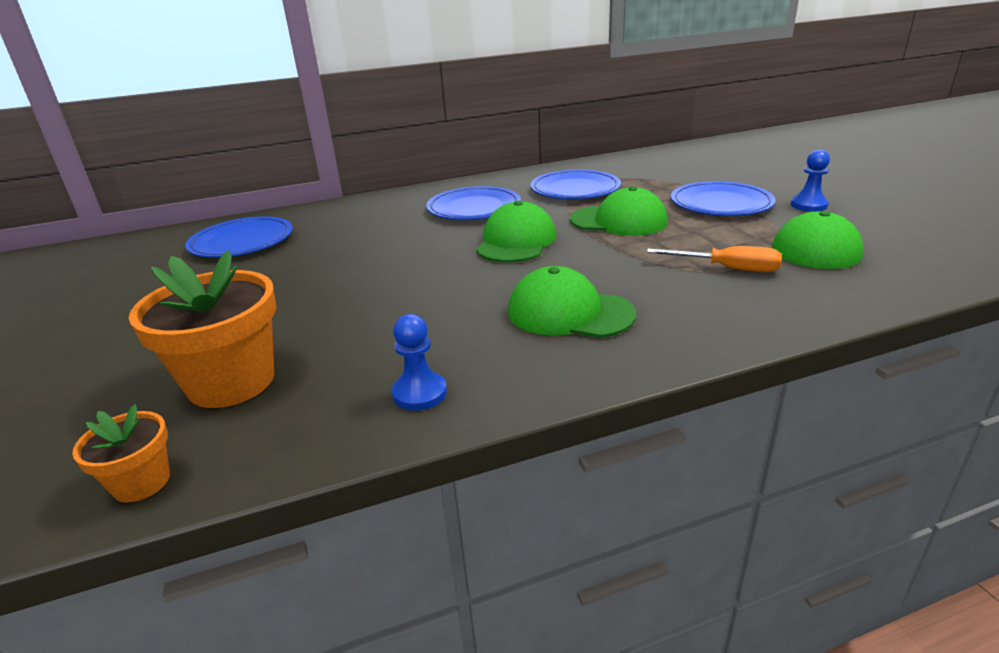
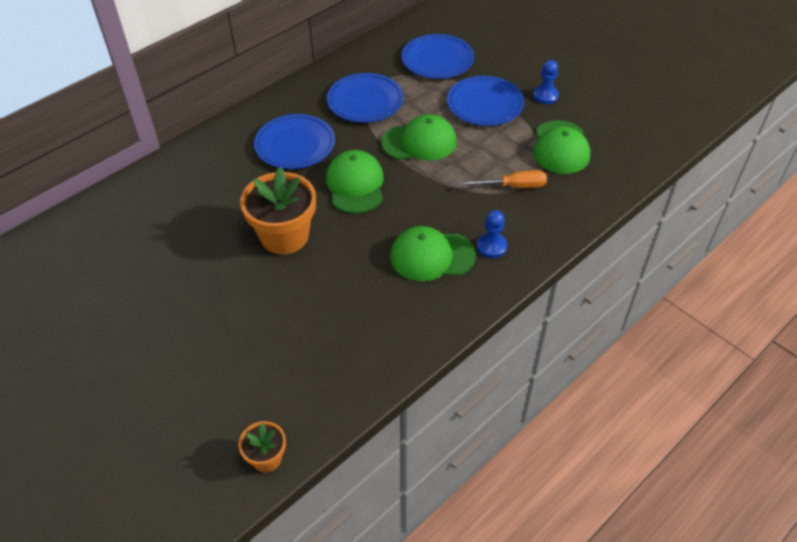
camera: 25 degrees left, 20 degrees up
orange flower pot [129,250,277,408] -> orange flower pot moved to [240,167,316,254]
blue plate [185,216,293,258] -> blue plate moved to [402,34,474,79]
blue pawn [391,314,447,411] -> blue pawn moved to [477,210,507,258]

